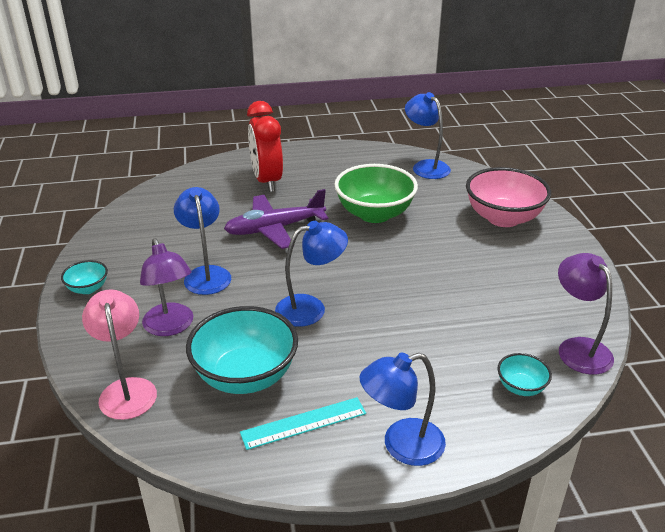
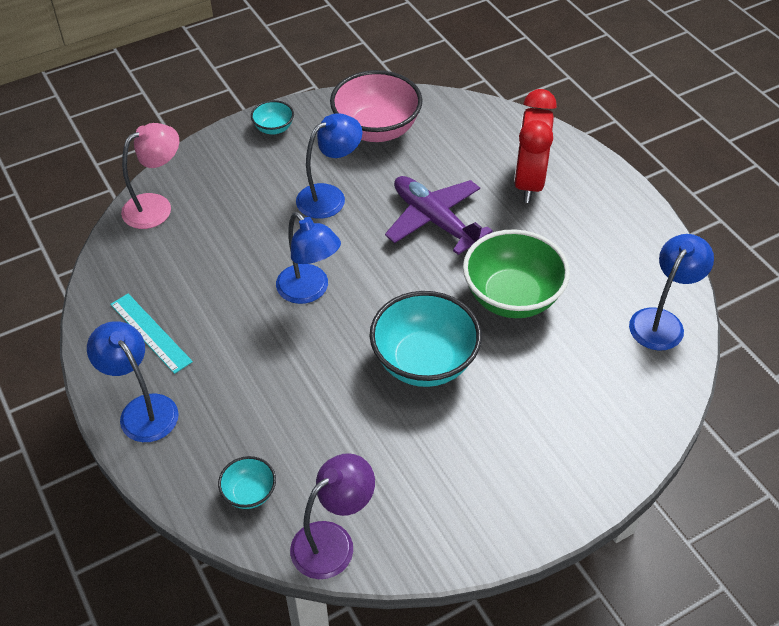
camera: 70 degrees right, 15 degrees up
purple lamp [140,238,193,336] -> none
turquoise bowl [186,306,298,394] -> turquoise bowl moved to [370,291,482,387]
red clock [247,101,283,192] -> red clock turned 45 degrees counterclockwise [514,89,557,203]
pink bowl [466,167,551,227] -> pink bowl moved to [330,70,422,142]

